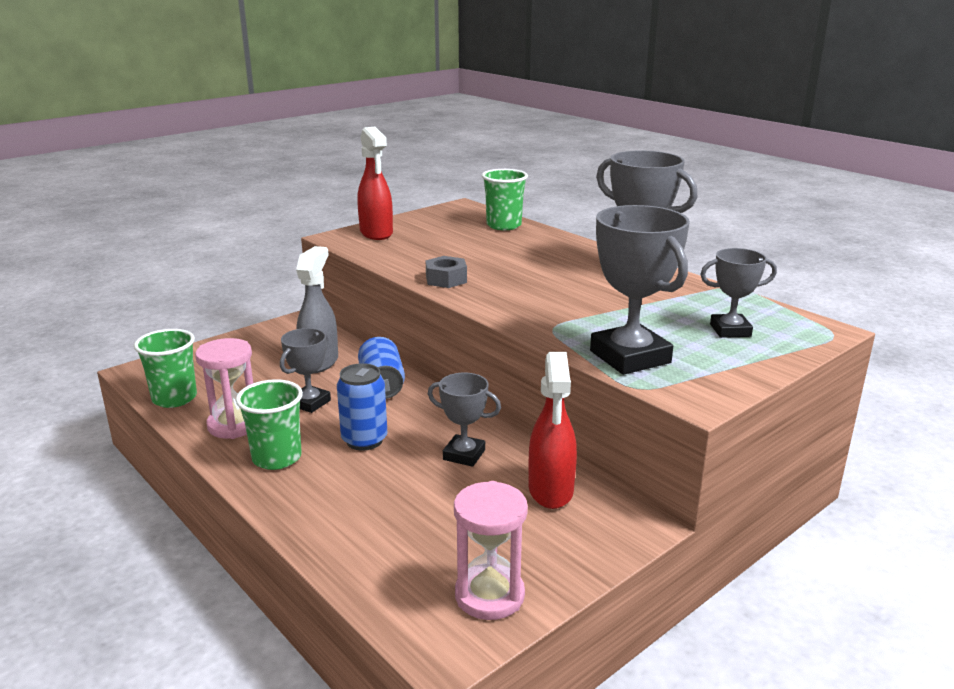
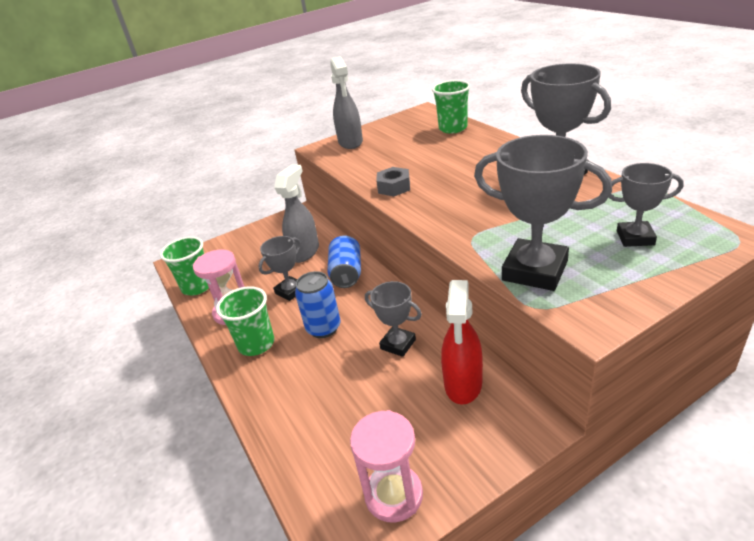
camera: 15 degrees right, 10 degrees up
red spray bottle [357,127,393,240] -> grey spray bottle [330,56,363,149]
grey trophy [590,205,690,375] -> grey trophy turned 45 degrees counterclockwise [474,135,612,291]

